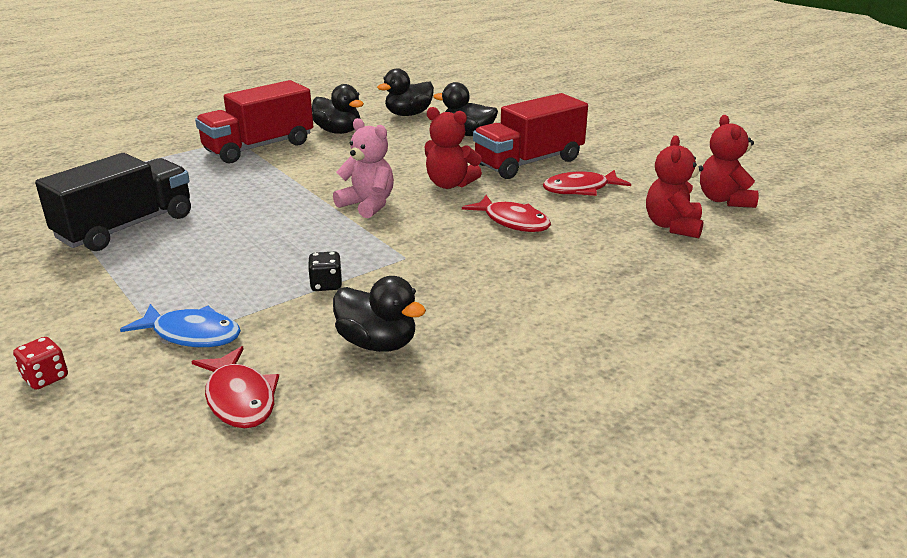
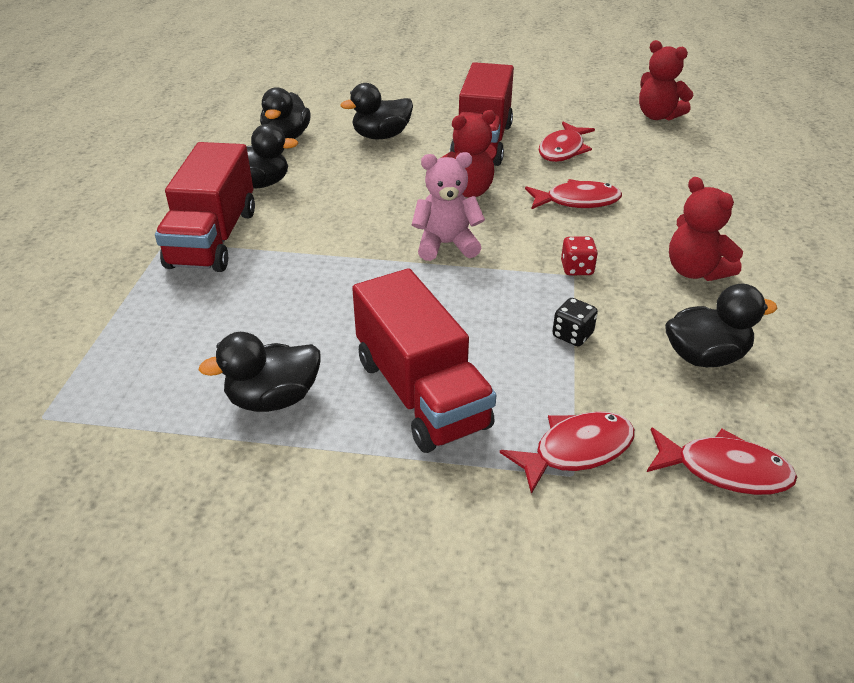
camera: 45 degrees left, 10 degrees up
red dice [13,337,68,390] -> red dice moved to [561,236,598,275]
black truck [35,153,191,251] -> black duck [199,332,321,412]
blue fish [120,304,241,347] -> red fish [500,411,635,494]
red teddy bear [646,135,704,238] -> red teddy bear moved to [669,177,743,281]
none -> red truck [352,268,496,453]

